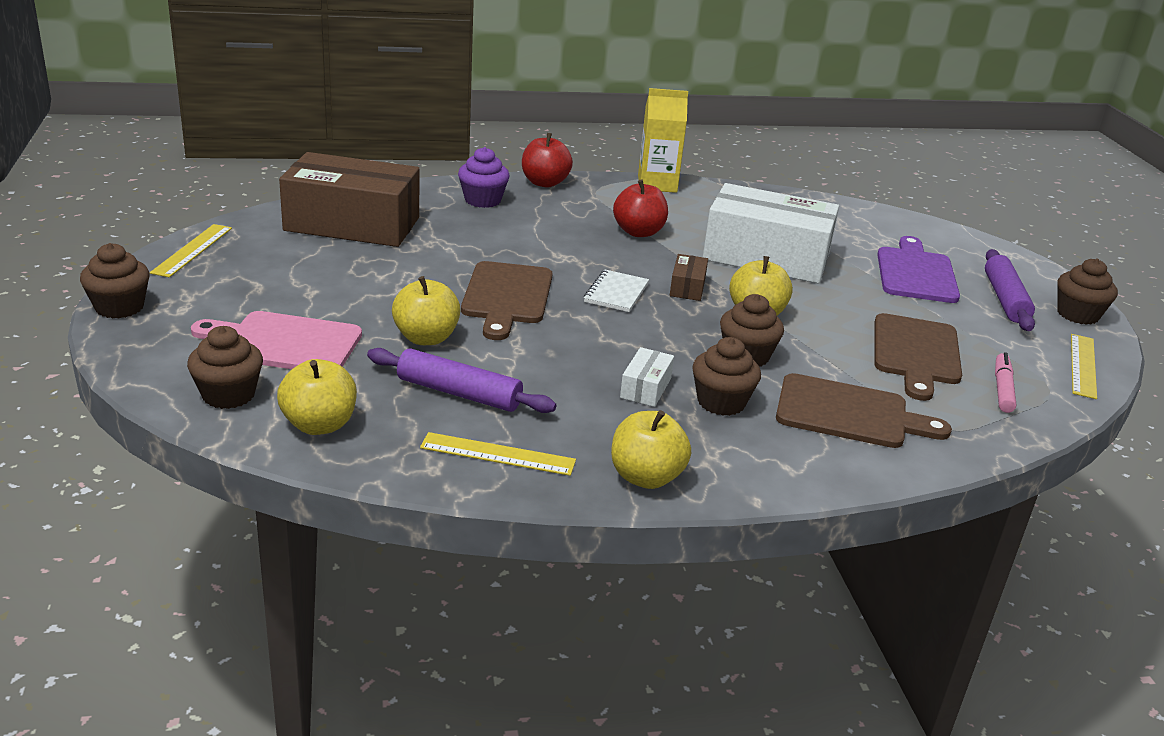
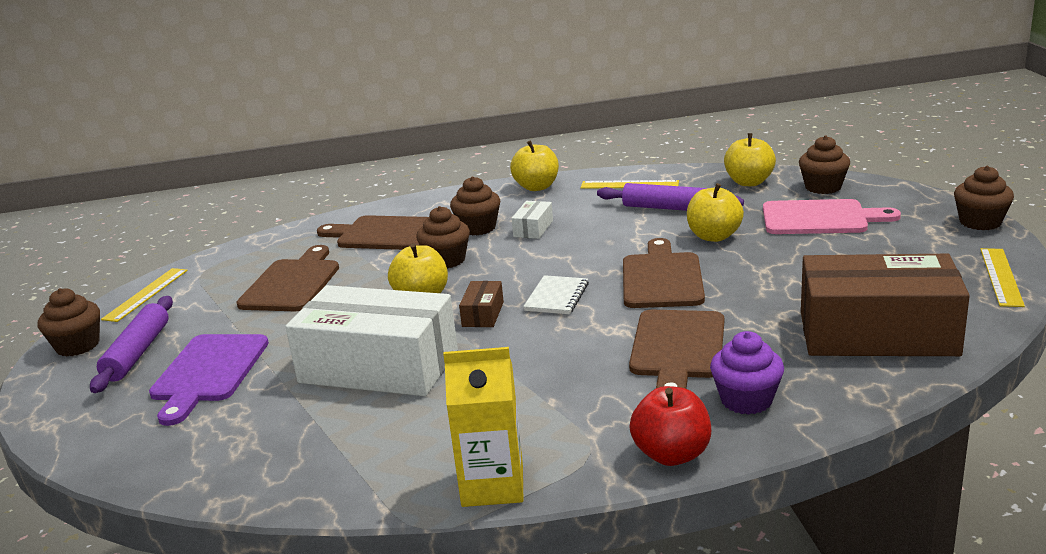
camera: 175 degrees left, 5 degrees down
red apple [613,179,668,237] -> none
pink marker [995,352,1016,413] -> none
none -> brown cutting board [629,310,724,389]

